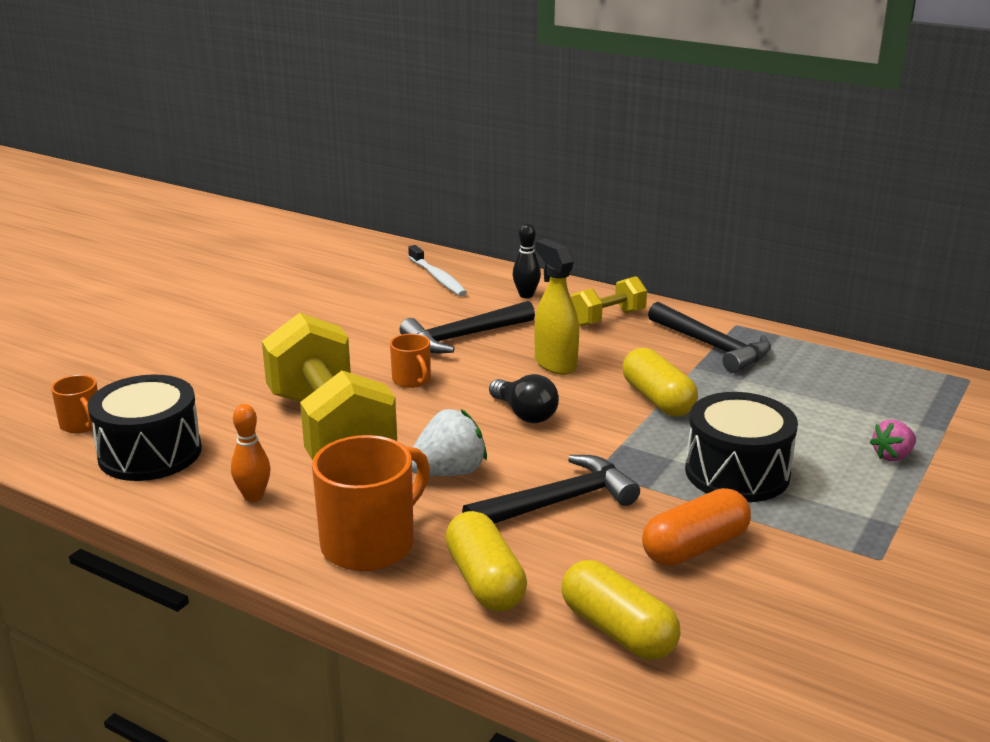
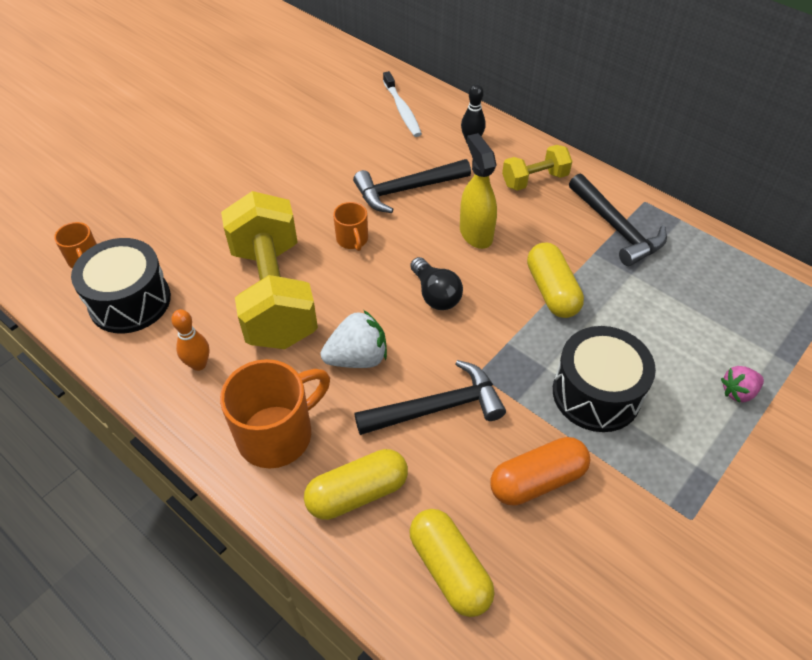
camera: 10 degrees right, 25 degrees up
yellow capsule [445,511,527,612] -> yellow capsule turned 75 degrees clockwise [304,449,408,520]

